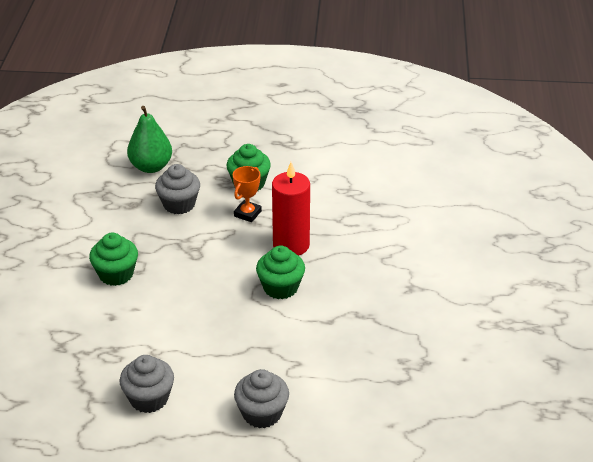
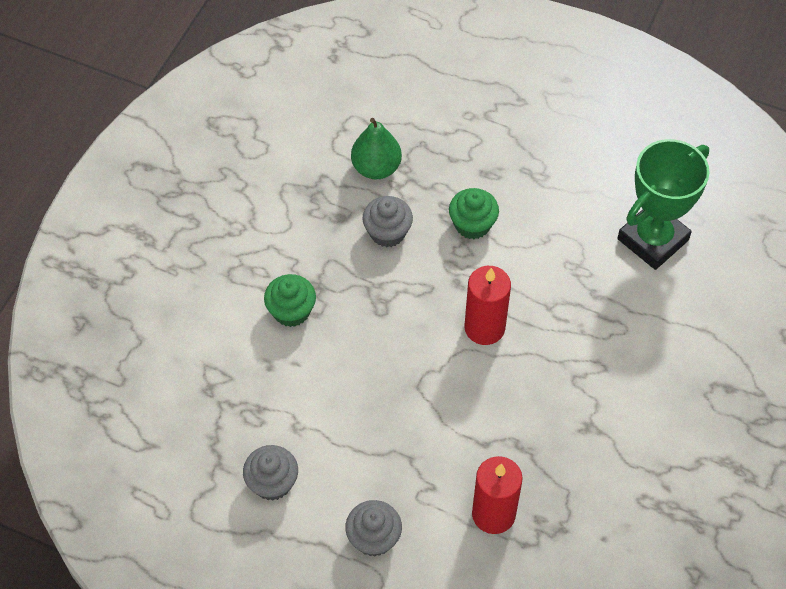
camera: 20 degrees right, 20 degrees up
orange trophy [233,166,262,222] -> none
green cupcake [256,245,305,299] -> none
none -> red candle [472,456,523,534]
none -> green trophy [617,139,710,270]

